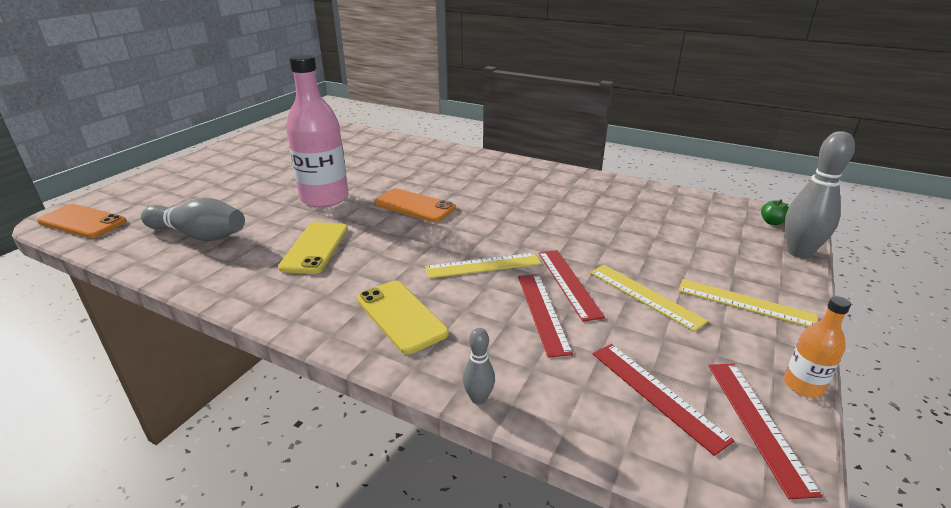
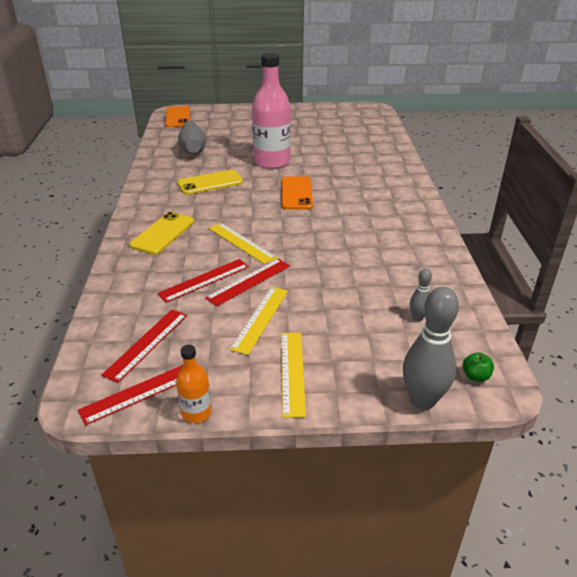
camera: 60 degrees right, 5 degrees up
grey bowling pin [463,328,495,405] -> grey bowling pin moved to [410,268,432,321]

